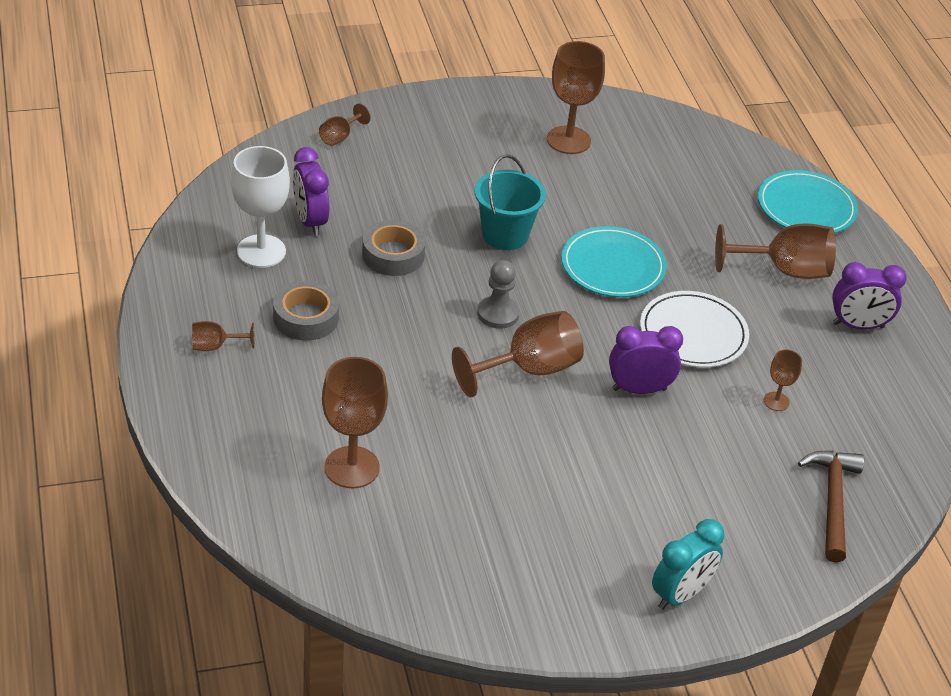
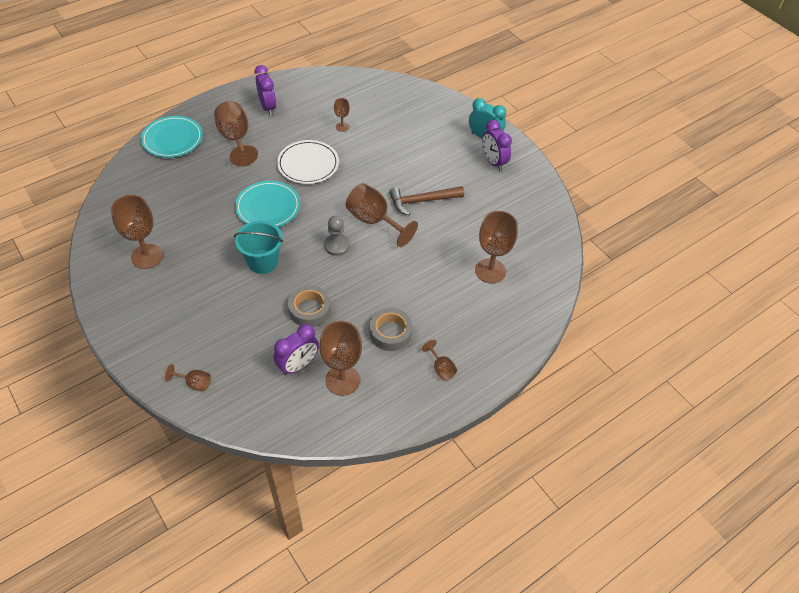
camera: 110 degrees left, 10 degrees up
white goblet [231,146,290,268] -> brown goblet [319,321,362,396]
purple clock [609,326,683,394] -> purple clock moved to [482,120,512,171]
brown hammer [798,451,864,563] -> brown hammer moved to [389,186,464,215]

